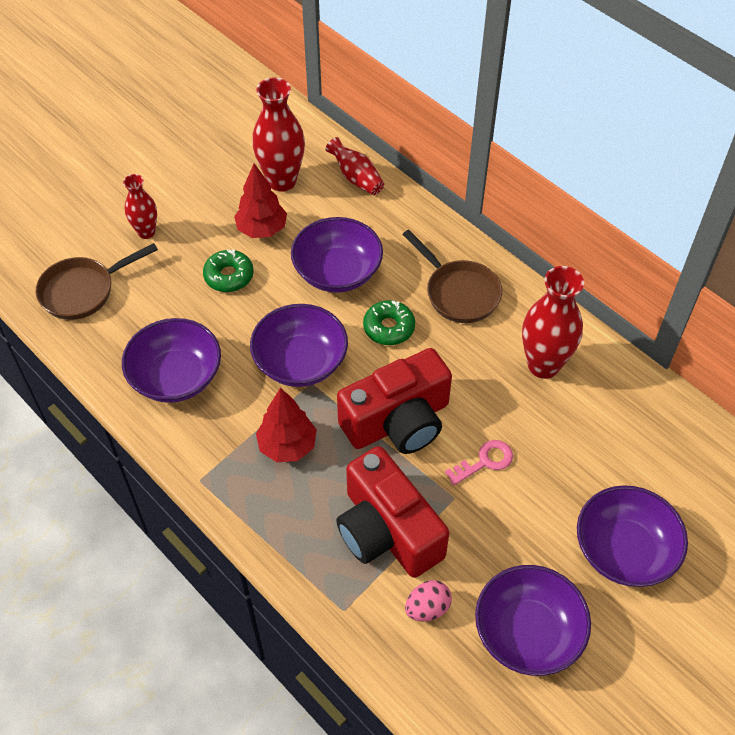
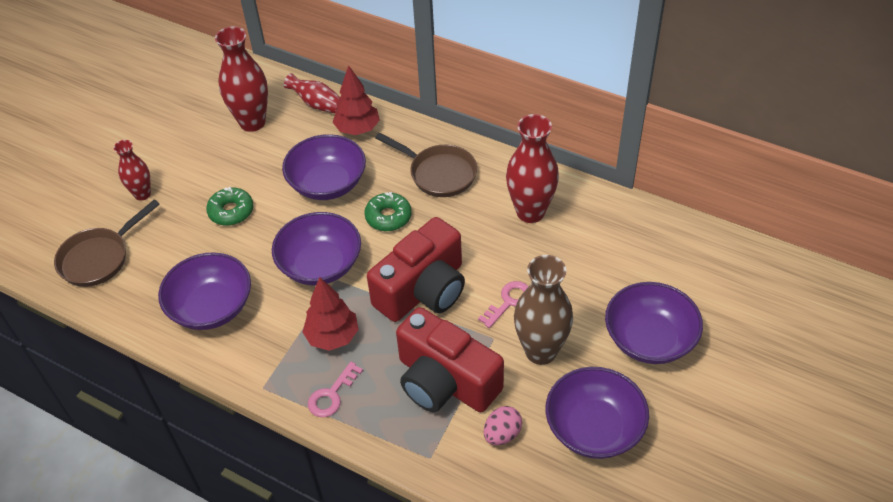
camera: 15 degrees left, 5 degrees down
red tree [234,163,287,238] -> red tree moved to [333,65,380,135]
none -> pink key [308,362,363,417]
none -> brown vase [514,255,573,365]

